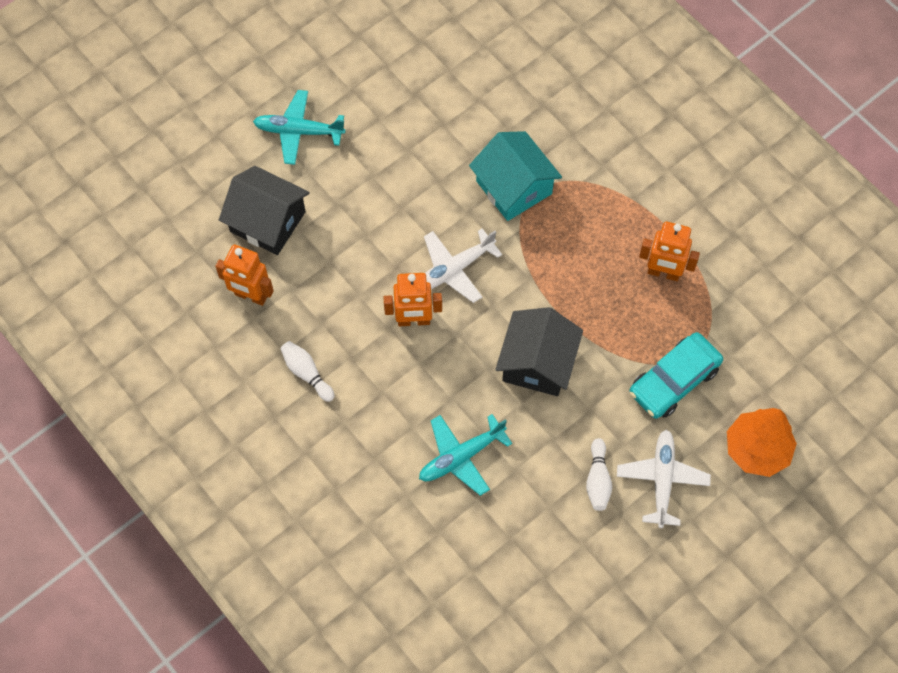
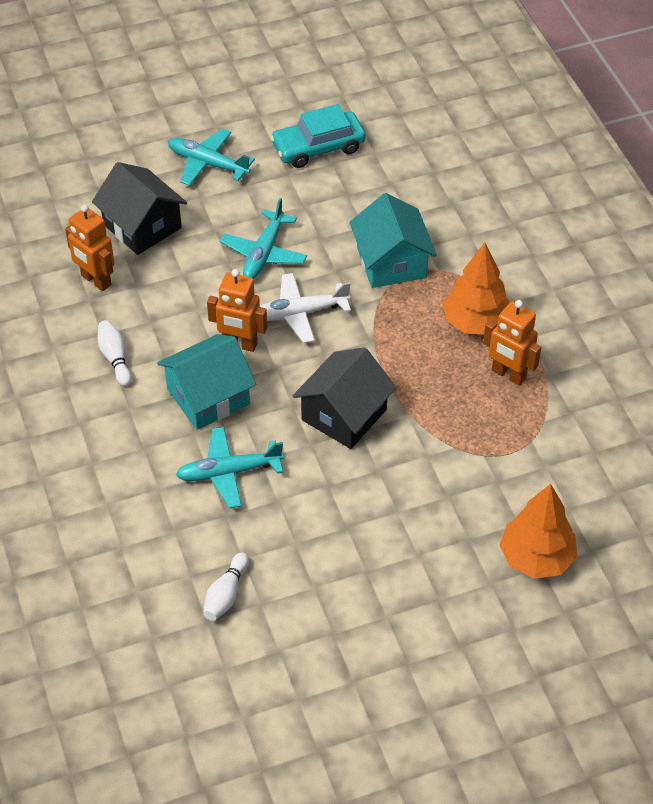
camera: 20 degrees right, 15 degrees down
white bowling pin [586,438,612,511] -> white bowling pin moved to [203,552,249,621]
white plane [617,429,711,528] -> none
turquoise car [629,332,723,419] -> turquoise car moved to [270,104,366,168]
none -> turquoise house [157,334,256,430]
none -> turquoise plane [220,198,307,279]
none -> orange tree [443,242,510,334]

